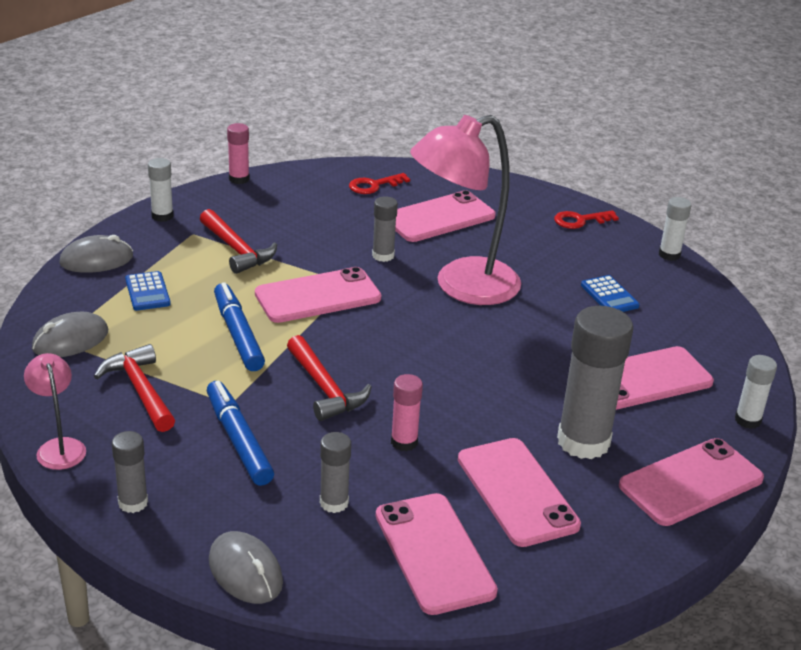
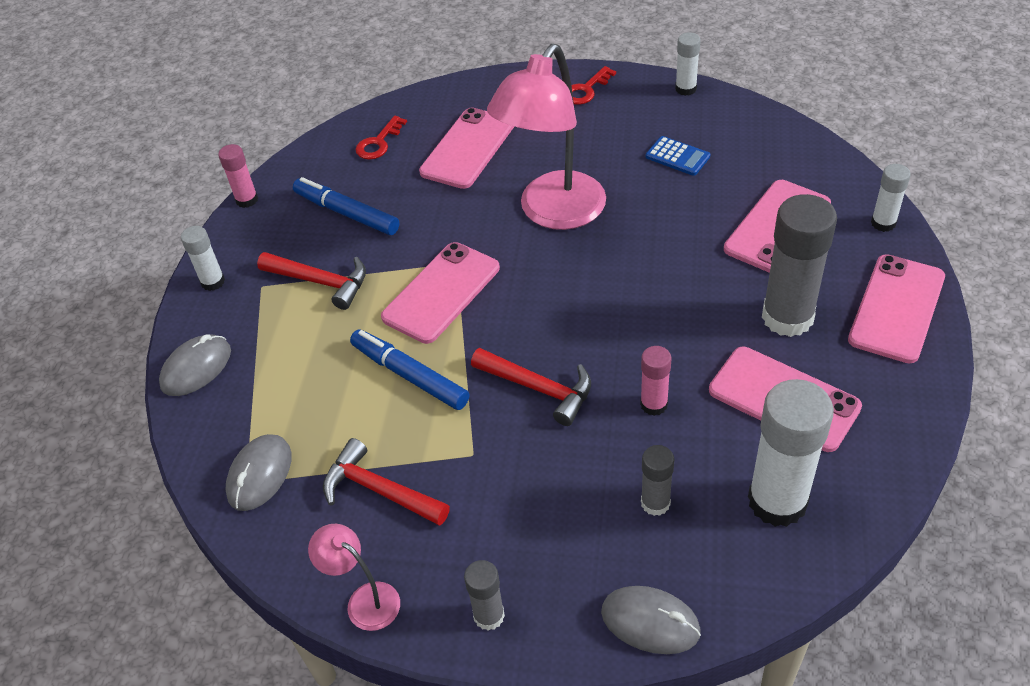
camera: 25 degrees left, 15 degrees up
blue calculator [125,271,171,311] -> none
blue marker [207,381,274,486] -> blue marker moved to [293,177,399,235]
grey glue stick [372,196,398,262] -> none
pink phone [376,493,498,615] -> white glue stick [748,379,834,527]

